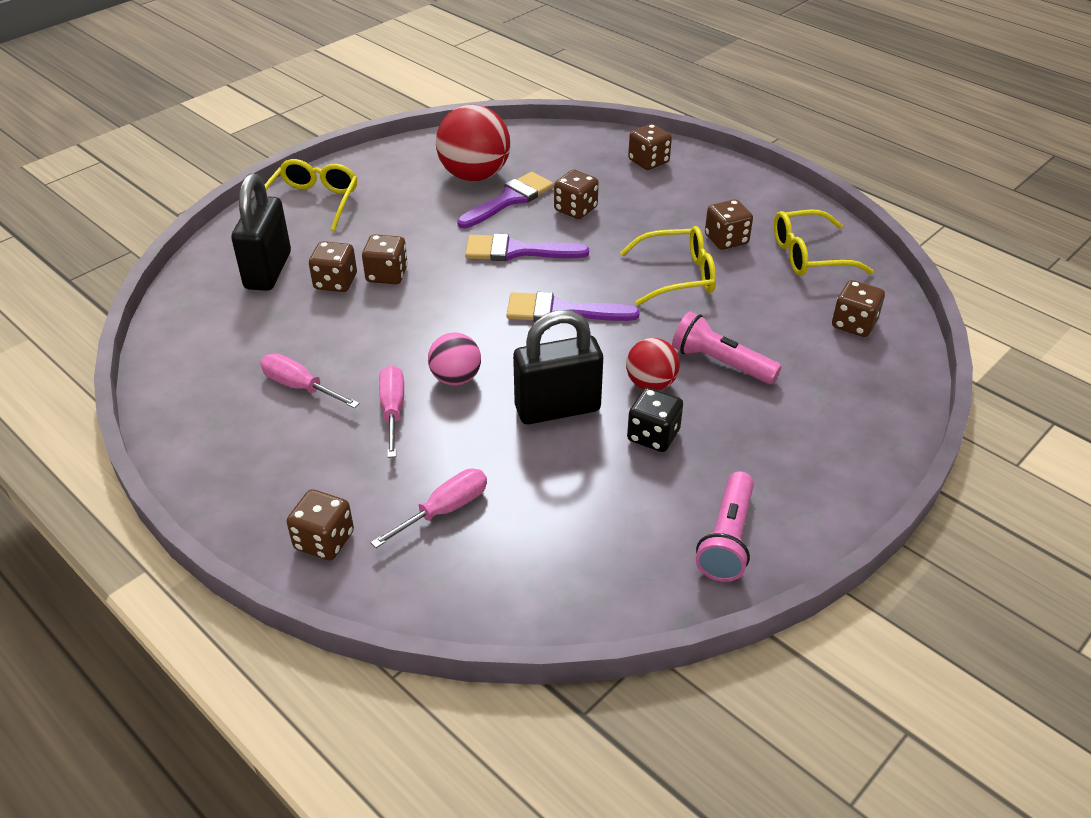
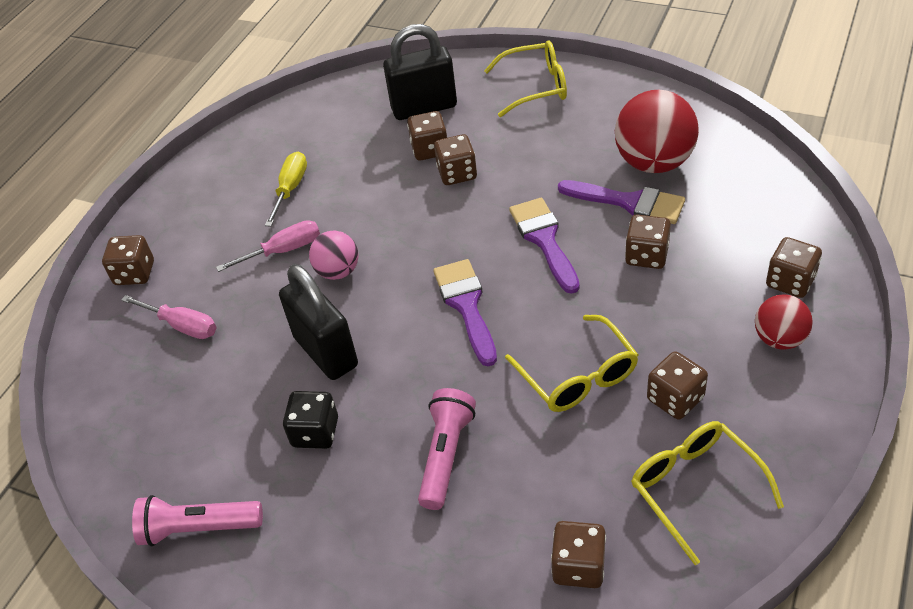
camera: 75 degrees right, 5 degrees up
pink screwdriver [260,353,359,408] -> yellow screwdriver [265,152,307,227]
red ball [626,338,680,391] -> red ball moved to [755,295,813,350]

